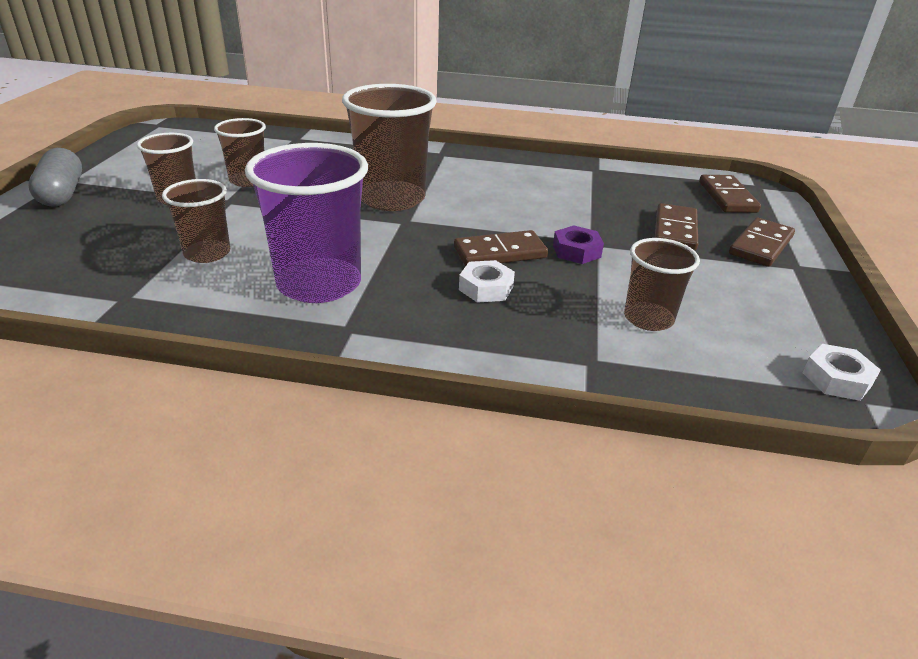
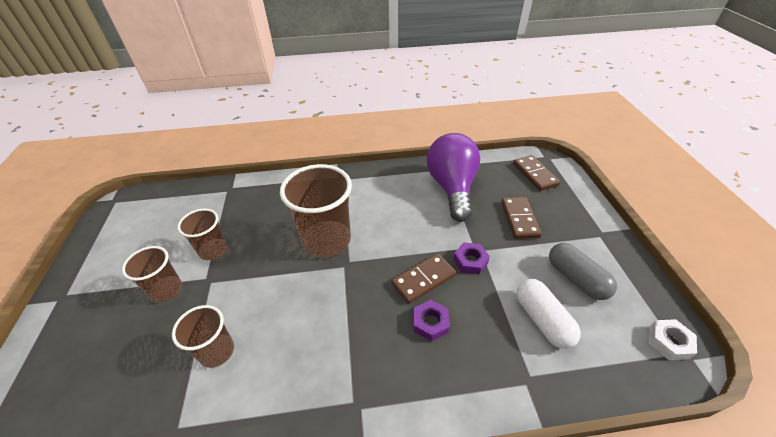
camera: 15 degrees left, 10 degrees up
grey capsule [28,148,82,207] -> grey capsule moved to [549,243,617,300]
purple cup [245,143,368,303] -> none
white nut [459,260,515,303] -> purple nut [414,300,450,341]
brown cup [624,238,700,331] -> white capsule [516,279,581,349]
brown domino [729,218,795,267] -> none
none -> purple light bulb [427,133,481,222]

